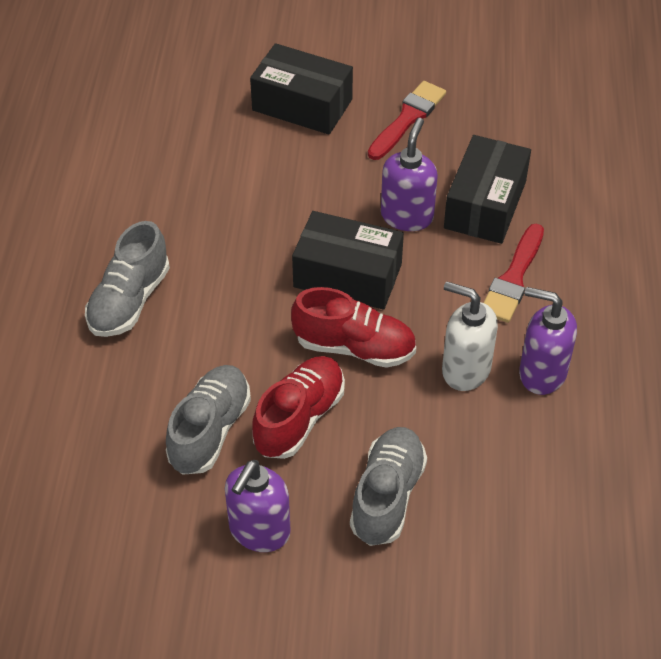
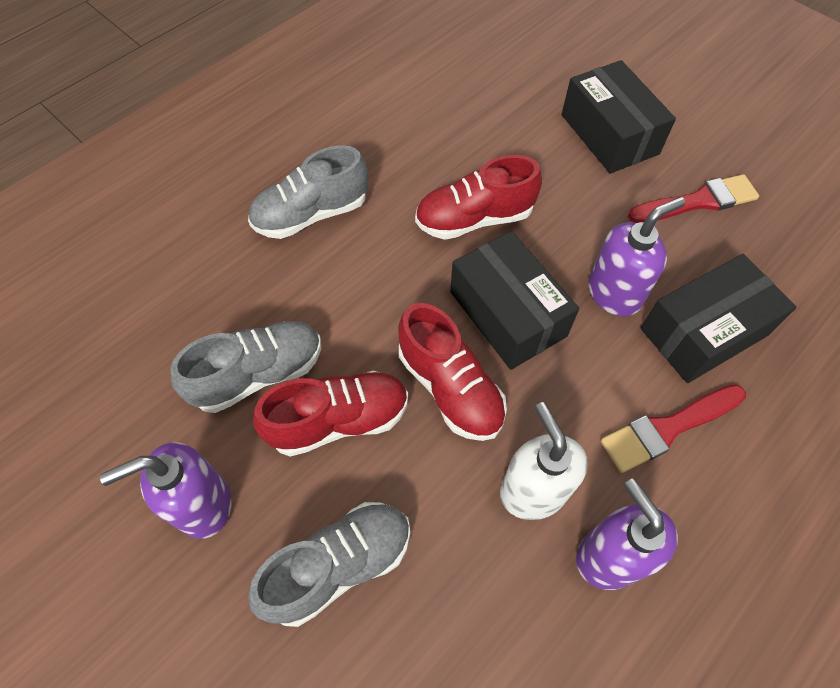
camera: 40 degrees right, 10 degrees up
none -> red shoe [415,155,542,240]

